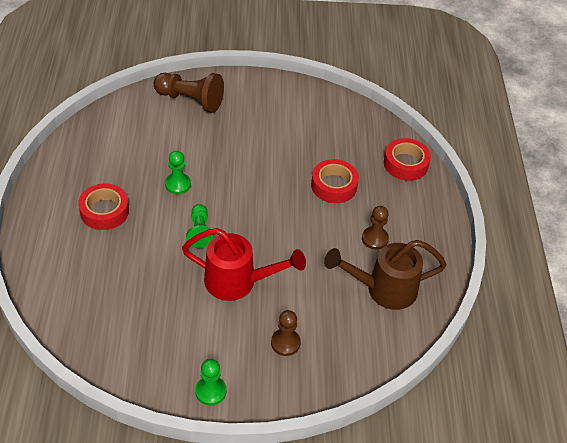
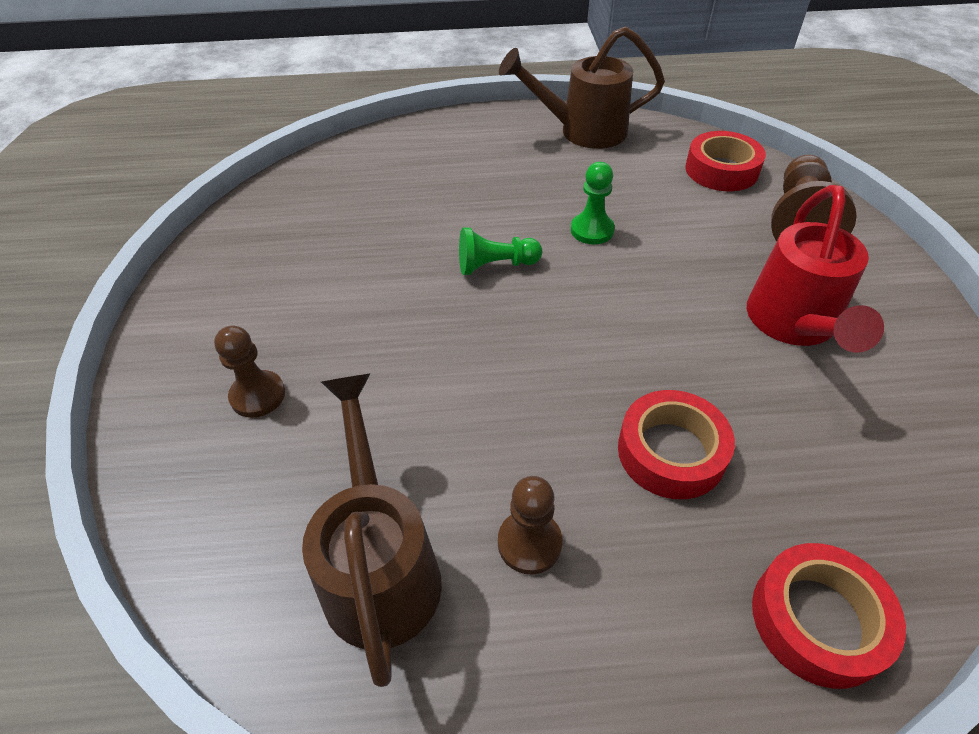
camera: 90 degrees right, 0 degrees up
red tape [78,183,129,230] -> red tape moved to [685,131,766,191]
red watering can [182,228,306,301] -> red watering can moved to [747,185,884,353]
green pawn [195,359,226,406] -> none
none -> brown watering can [499,26,665,149]

